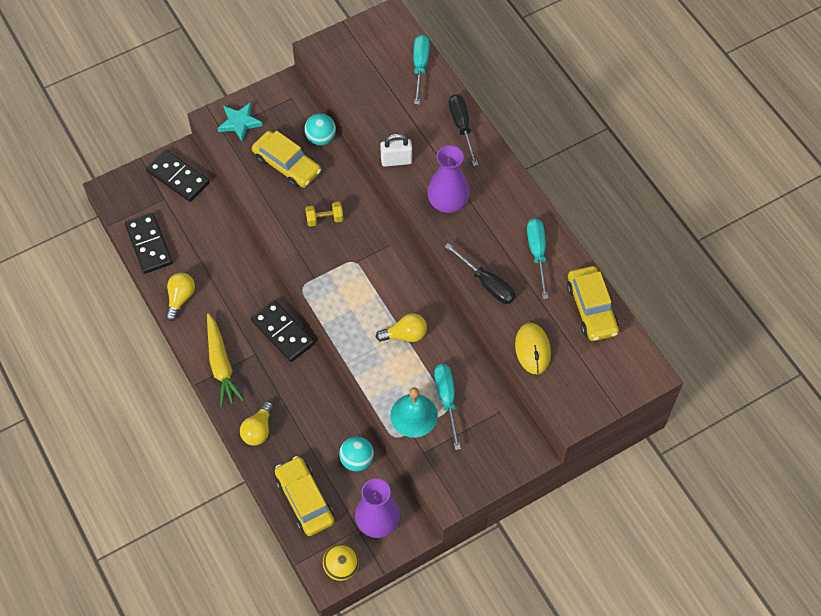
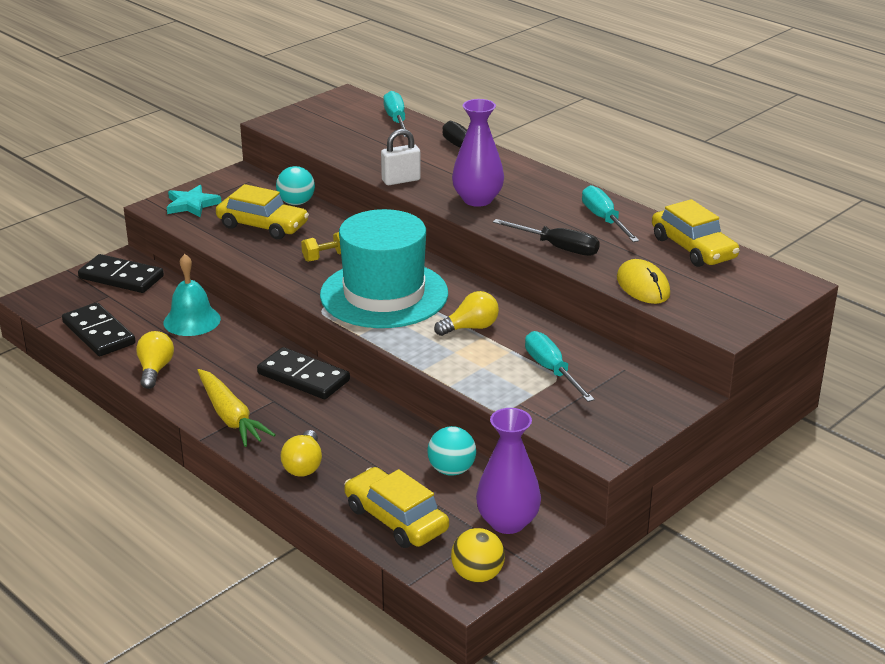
camera: 15 degrees left, 30 degrees down
turquoise bell [390,387,438,438] -> turquoise bell moved to [164,254,221,336]
none -> turquoise hat [320,209,448,328]

